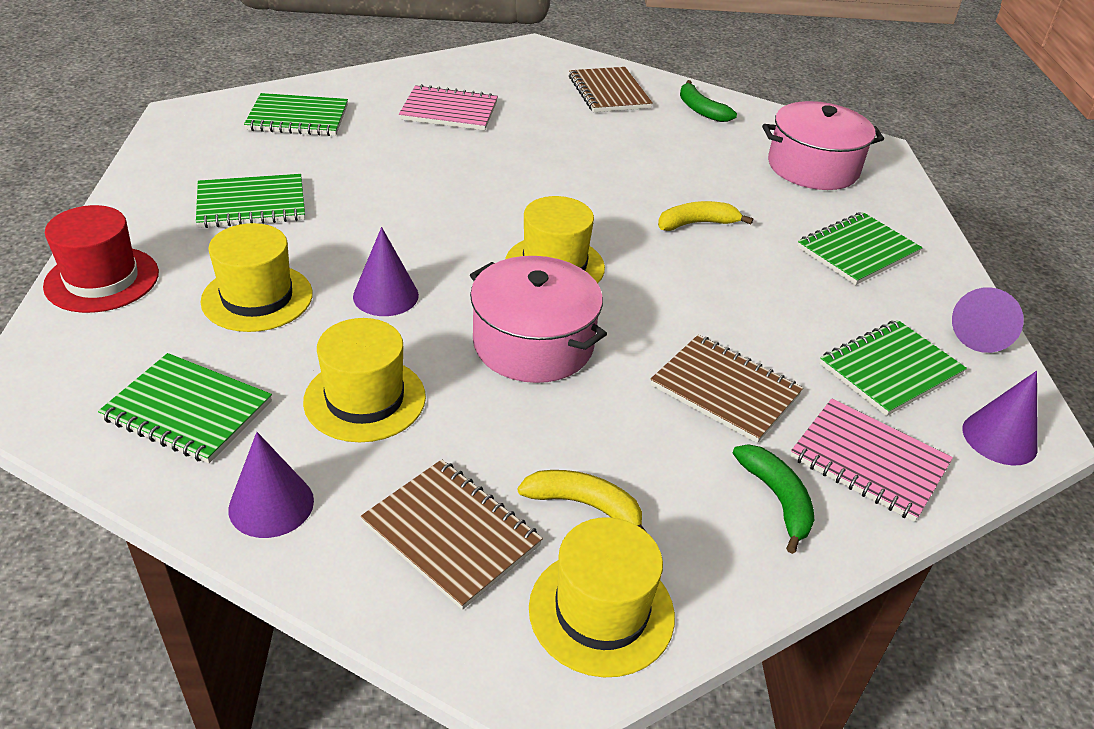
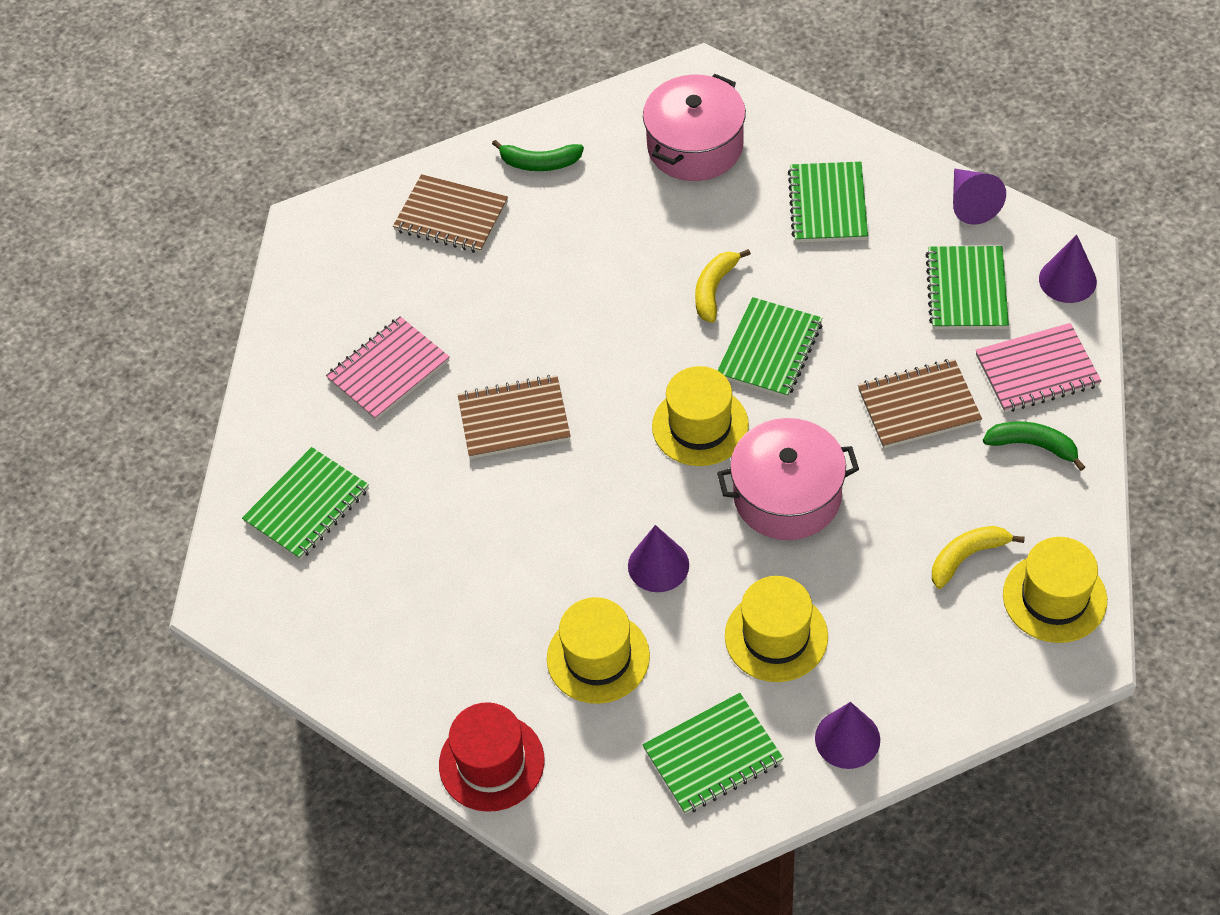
camera: 45 degrees left, 15 degrees up
green notebook [196,174,305,228] -> green notebook moved to [717,297,823,398]
brown notebook [361,459,543,610] -> brown notebook moved to [458,375,571,459]

